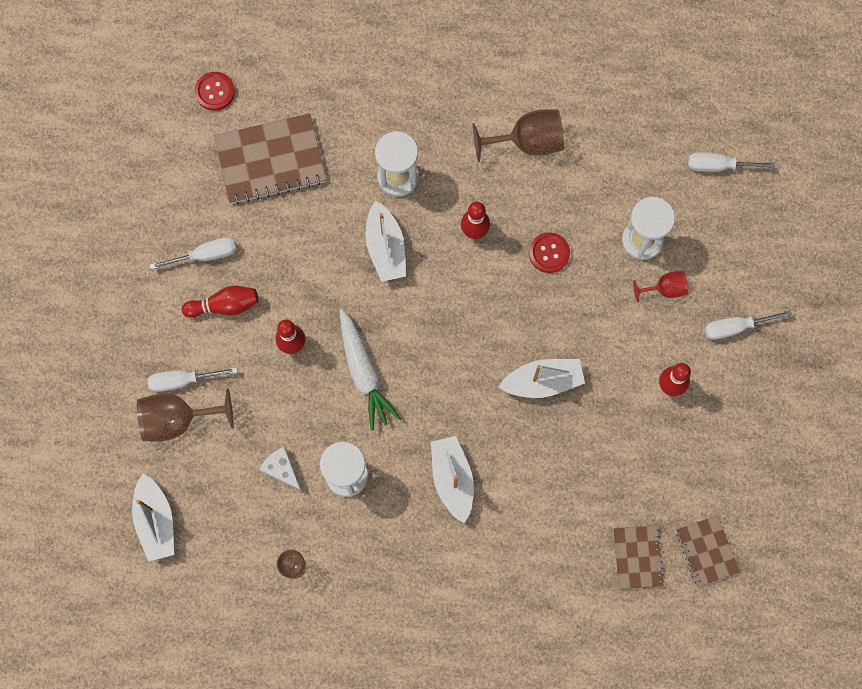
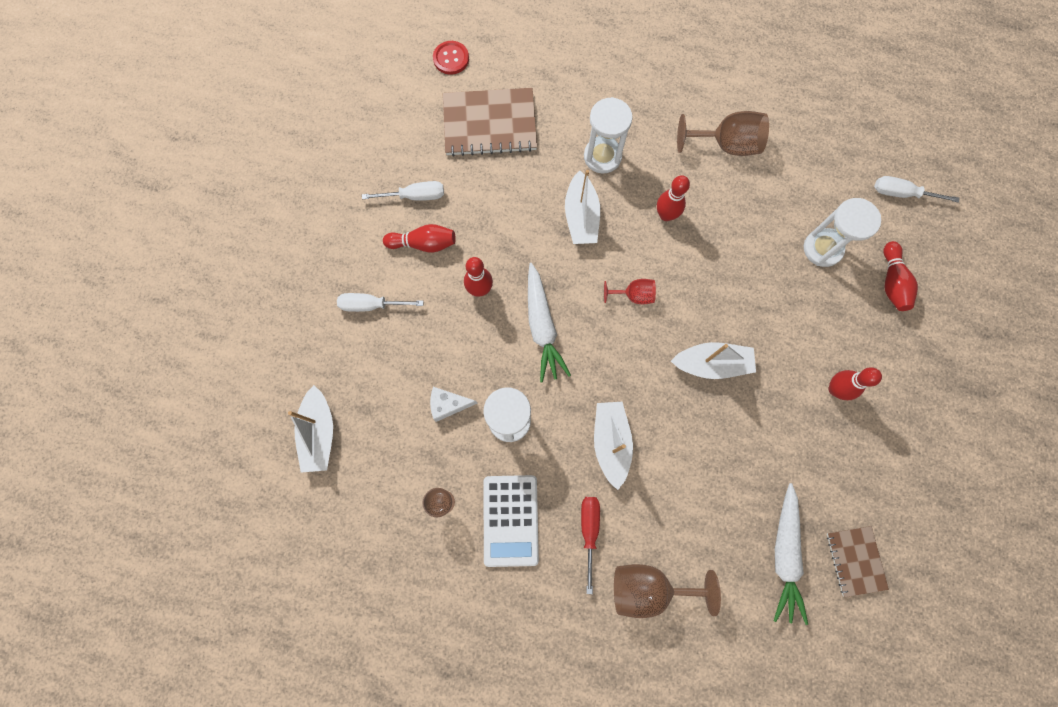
camera: 10 degrees right, 0 degrees up
brown goblet [137,388,234,441] -> brown goblet moved to [614,564,721,618]
white cheese [259,447,302,492] -> white cheese turned 60 degrees counterclockwise [430,387,477,422]
red button [529,232,570,273] -> none
brown notebook [613,526,665,589] -> white carrot [774,483,808,625]
red goblet [633,271,688,303] -> red goblet moved to [604,279,656,304]
white screwdriver [704,310,792,340] -> none
none -> white calculator [483,475,539,567]
none -> red screwdriver [581,497,600,594]
none -> red bowling pin [883,241,918,311]

